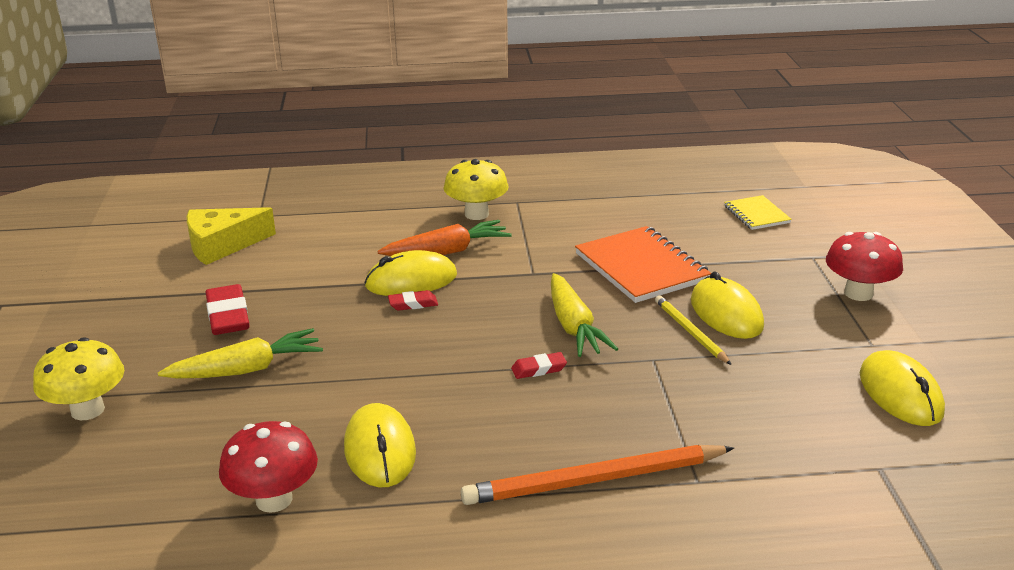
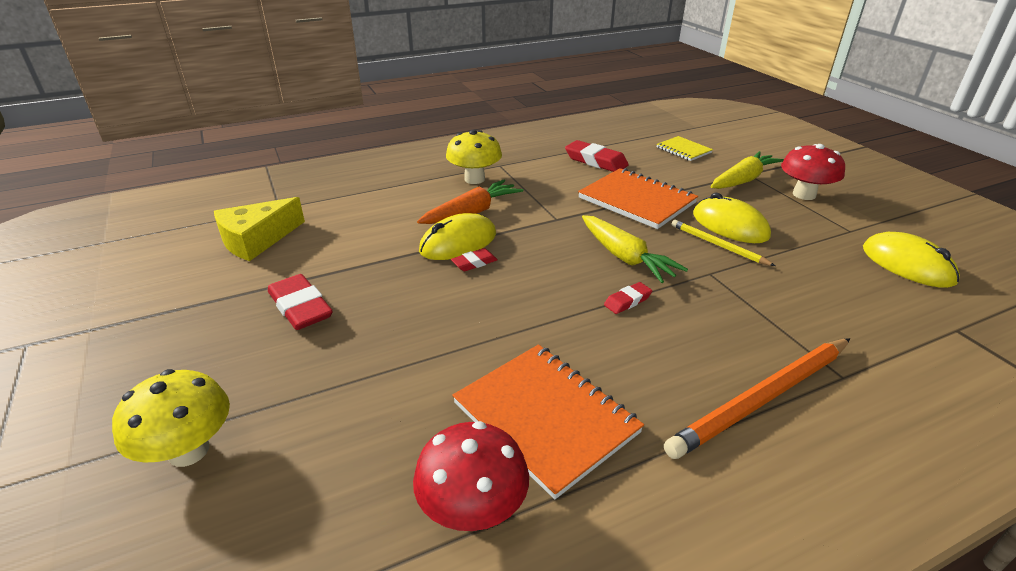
camera: 20 degrees left, 5 degrees up
yellow carrot [158,328,323,378] -> yellow carrot moved to [711,151,784,189]
yellow mouse [344,403,416,487] -> orange notebook [452,344,644,499]
none -> red eraser [565,140,629,172]

